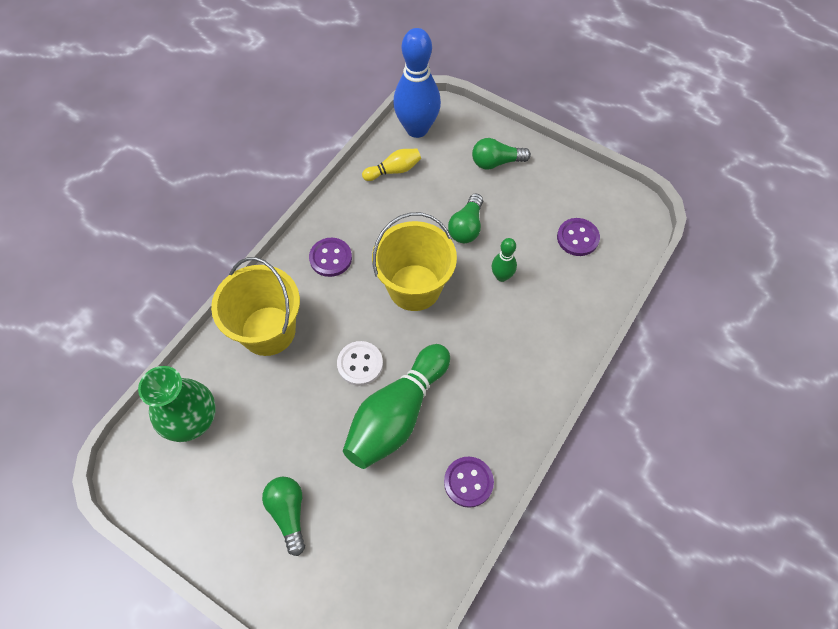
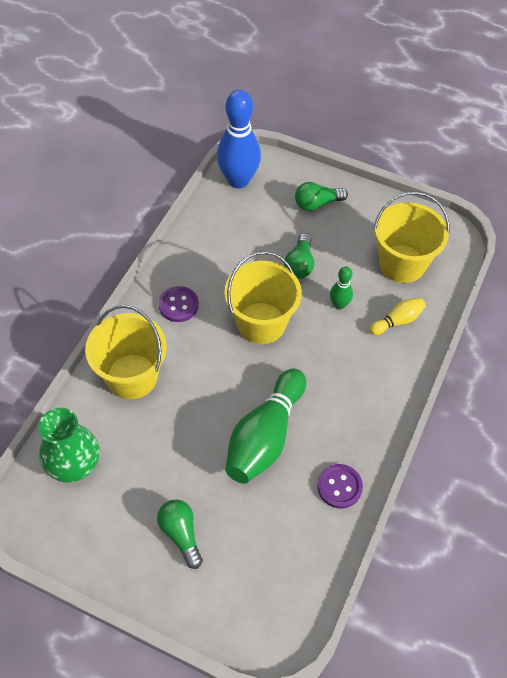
camera: 10 degrees left, 5 degrees down
white button [337,341,383,386] -> none
yellow bowling pin [362,149,421,181] -> yellow bowling pin moved to [370,298,426,335]
purple button [557,218,600,256] -> yellow bucket [373,191,449,283]

